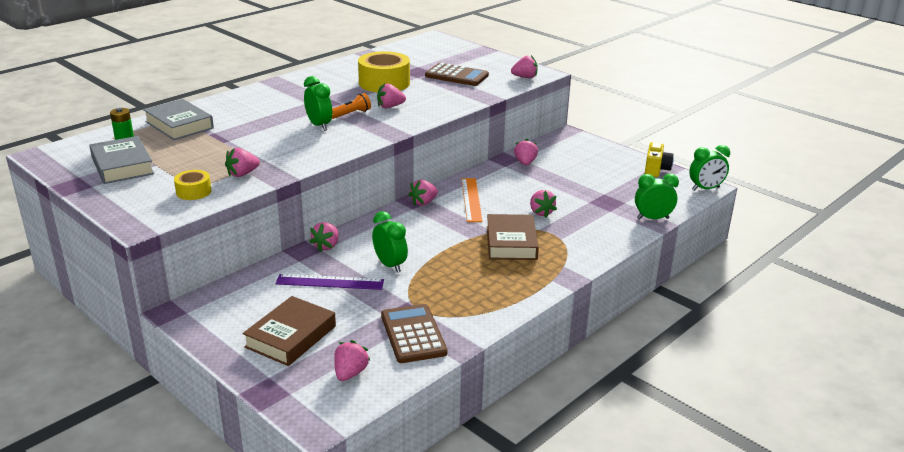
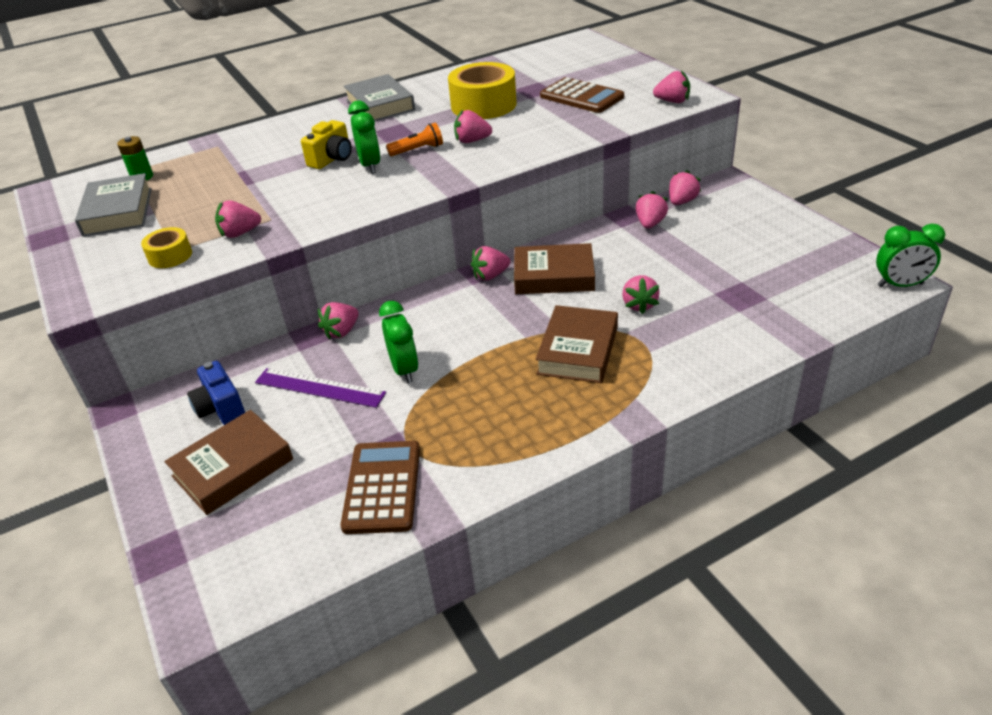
camera: 20 degrees right, 10 degrees up
grey book [143,99,214,140] -> grey book moved to [344,74,415,121]
pink strawberry [334,340,370,381] -> pink strawberry moved to [669,170,701,205]
orange ruler [462,178,483,222] -> brown book [514,243,595,294]
green clock [635,173,679,220] -> none
yellow camera [645,142,674,177] -> yellow camera moved to [301,120,352,169]
none -> blue camera [187,361,245,425]

